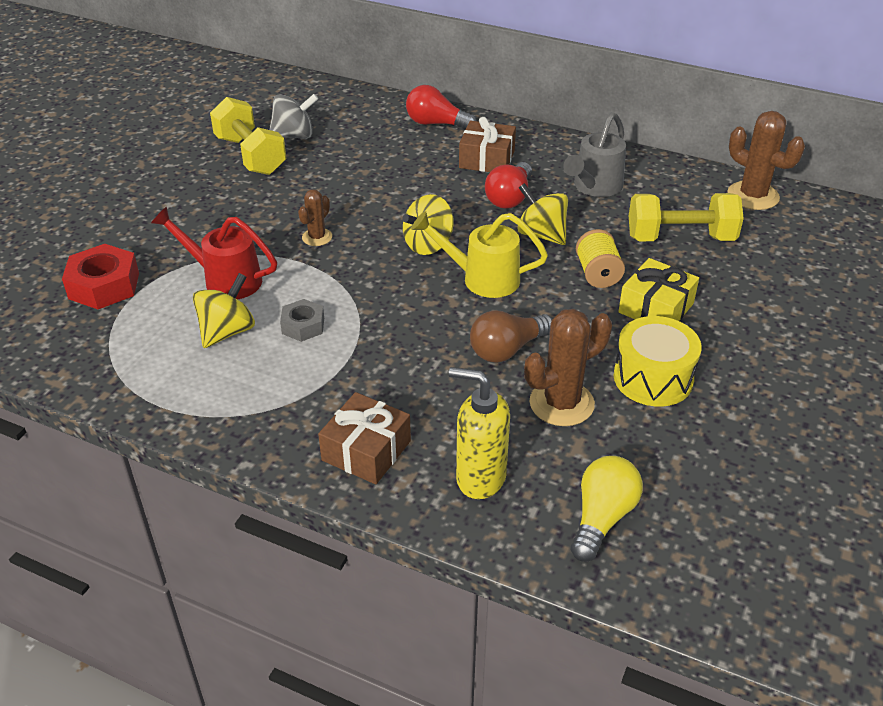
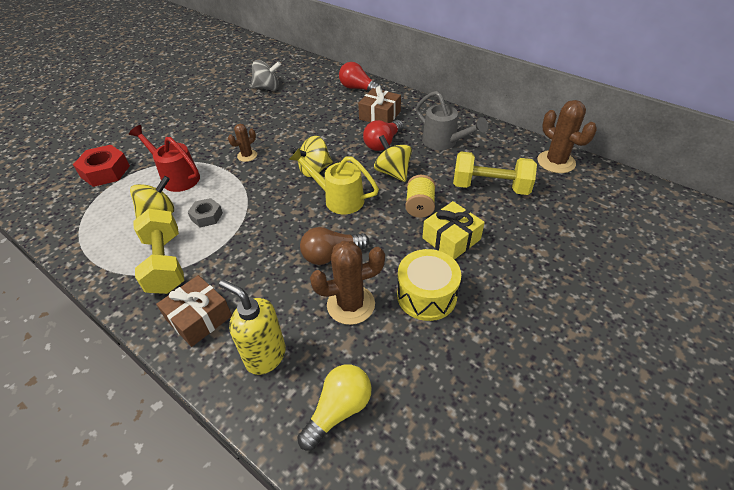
camera: 15 degrees right, 5 degrees up
yellow dumbbell [210,97,287,175] -> yellow dumbbell moved to [133,209,184,294]
grey watering can [563,112,626,197] -> grey watering can turned 90 degrees counterclockwise [416,91,488,150]

